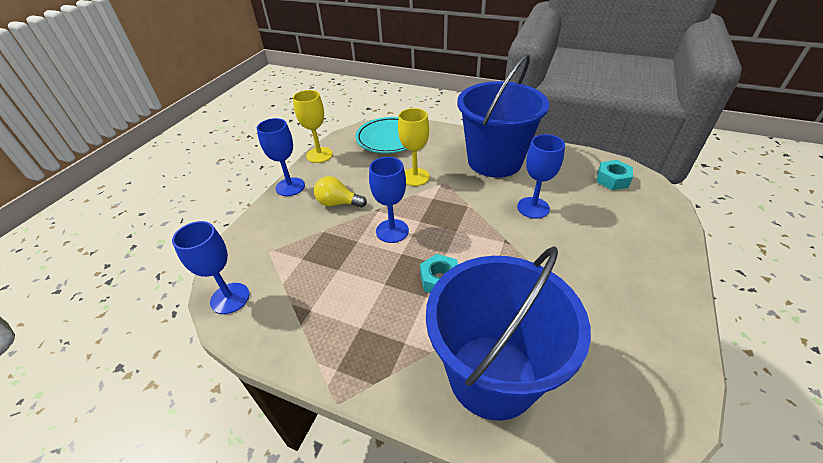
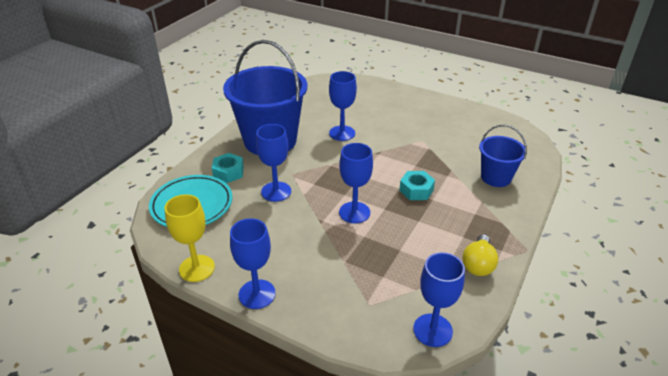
camera: 85 degrees left, 5 degrees down
yellow light bulb [314,176,367,208] -> yellow light bulb moved to [462,234,498,276]
yellow goblet [398,108,430,186] -> blue goblet [256,124,291,202]
blue bucket [426,246,591,421] -> blue bucket [479,125,527,187], size x0.52
turquoise nut [597,160,633,190] -> turquoise nut moved to [212,153,244,183]

